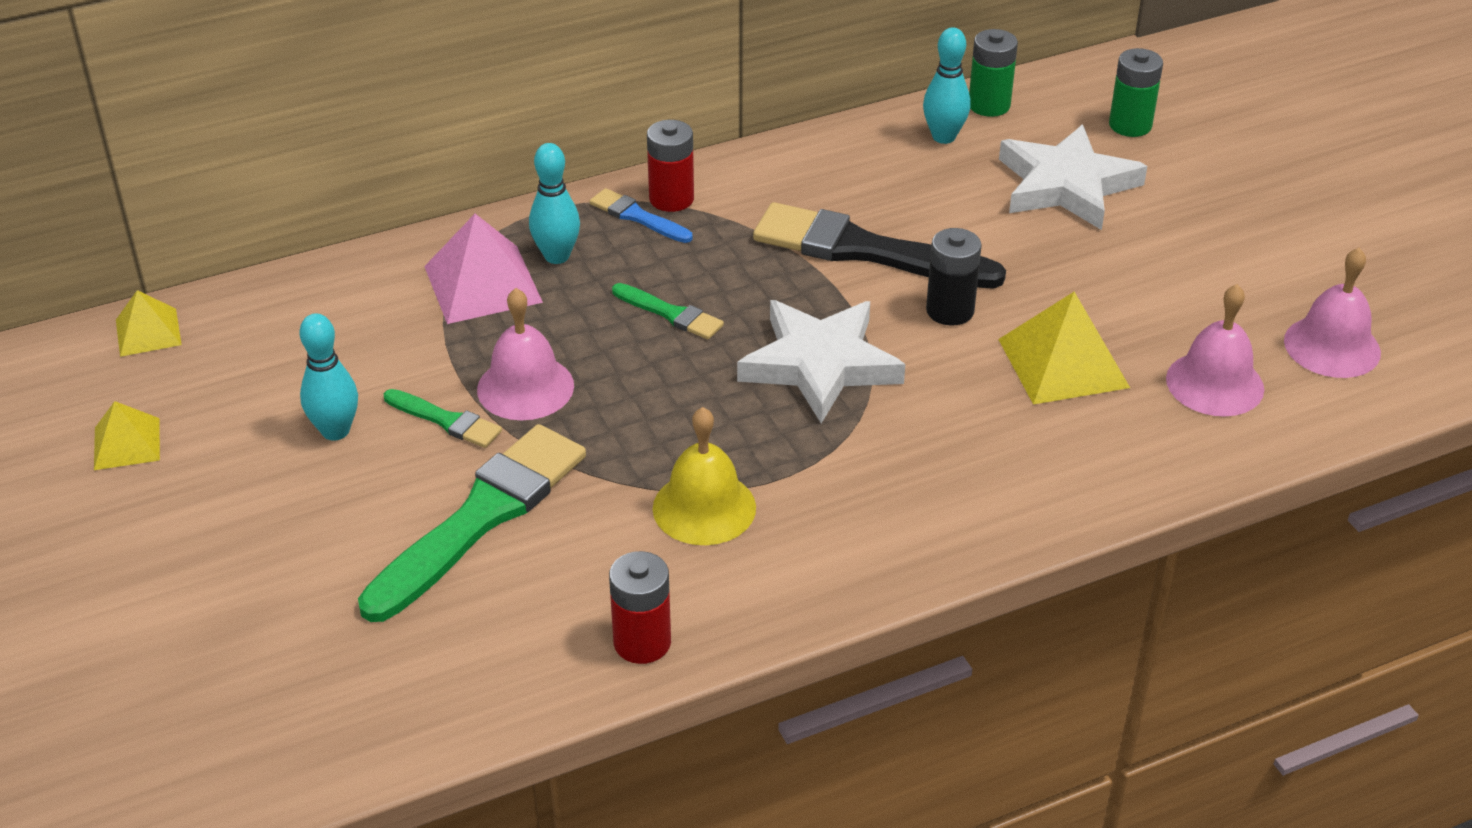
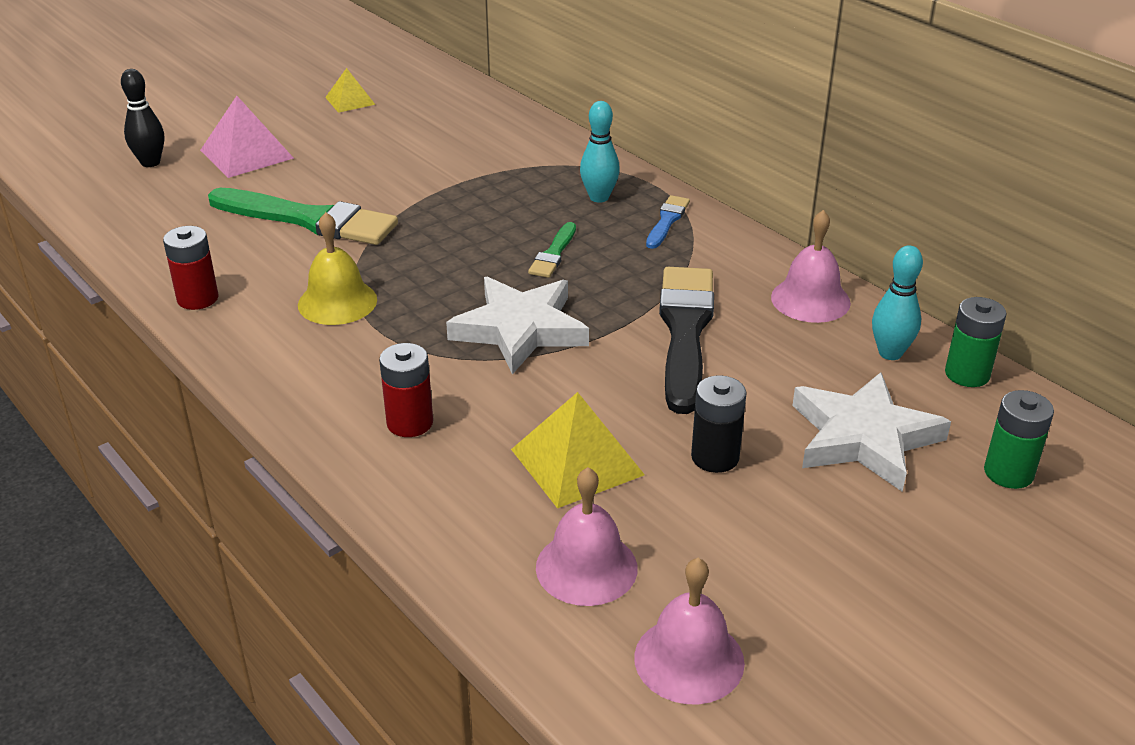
camera: 75 degrees right, 5 degrees down
yellow pyramid [116,290,182,357] -> none
turquoise bowling pin [299,314,358,441] -> none
green brush [384,389,502,448] -> none
pink pyramid [424,214,543,324] -> pink pyramid moved to [200,96,294,178]
pink bell [477,288,574,420] -> pink bell moved to [771,210,851,323]
red battery [647,120,694,212] -> red battery moved to [379,343,433,437]
black battery [926,228,982,326] -> black battery moved to [691,375,747,473]
none -> black bowling pin [121,69,164,167]

